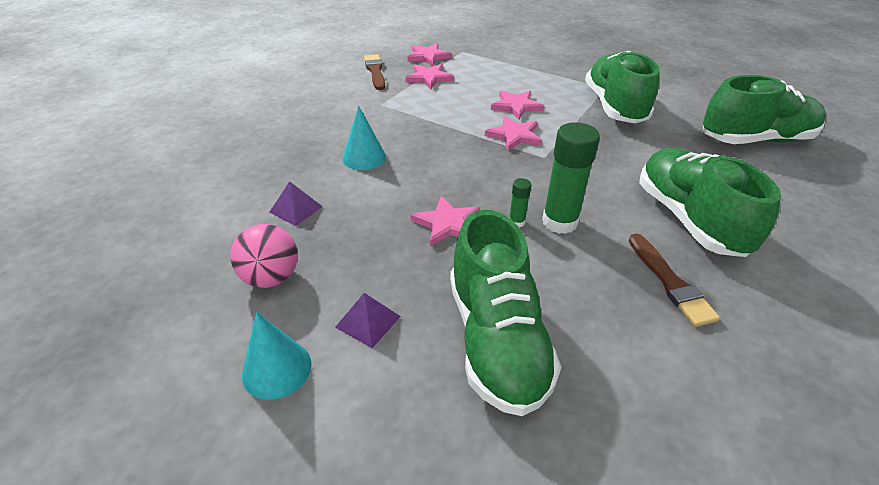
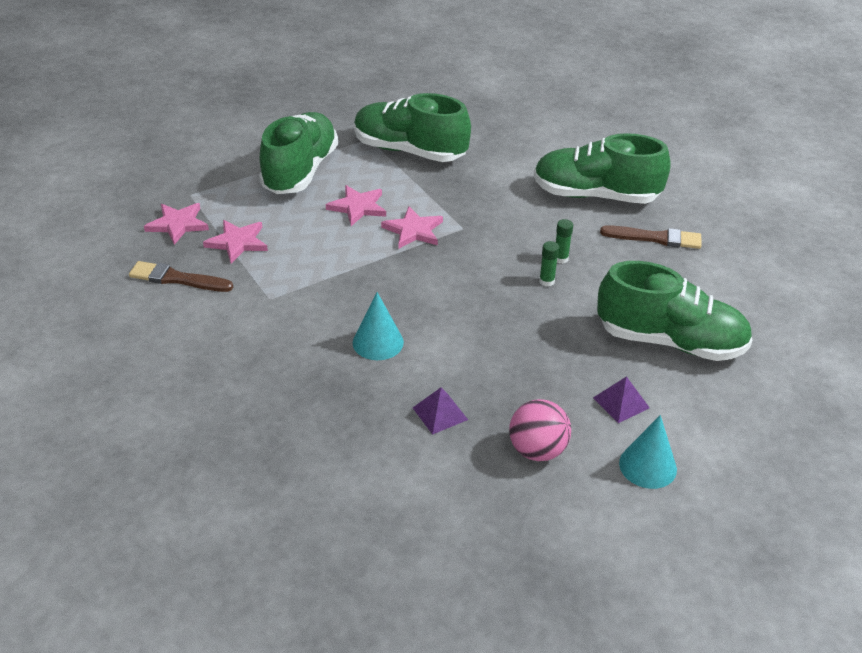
camera: 65 degrees left, 0 degrees up
pink star [410,196,480,247] -> none
green glue stick [542,122,600,234] -> green glue stick [556,219,573,264], size x0.47
green shoe [702,75,826,144] -> green shoe moved to [259,112,338,194]

